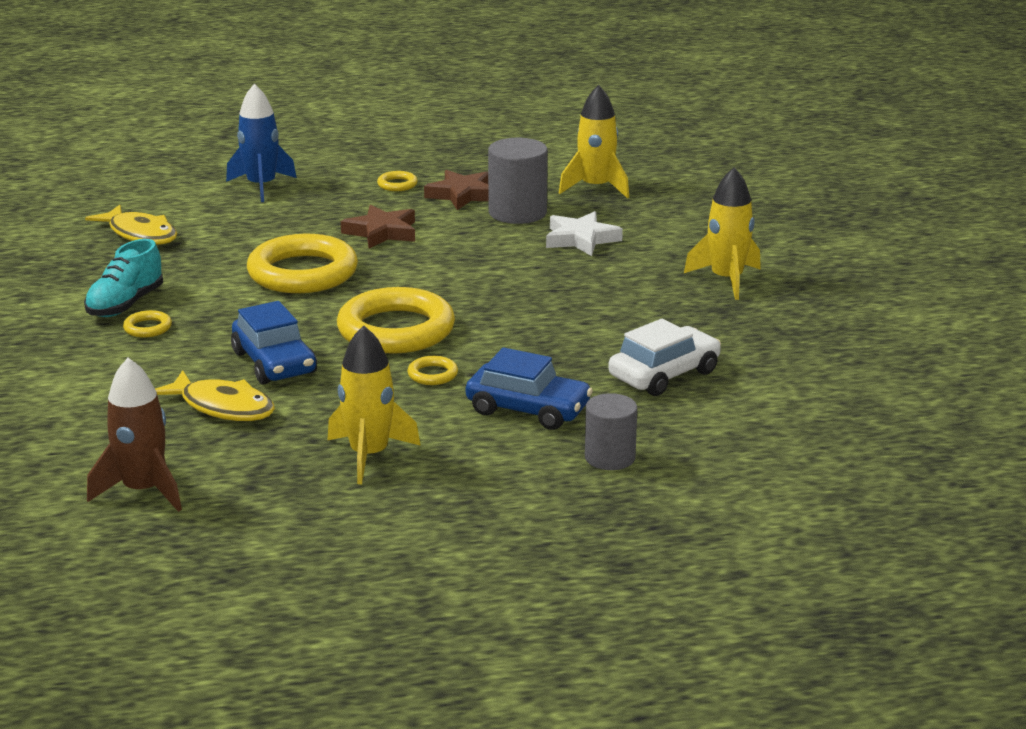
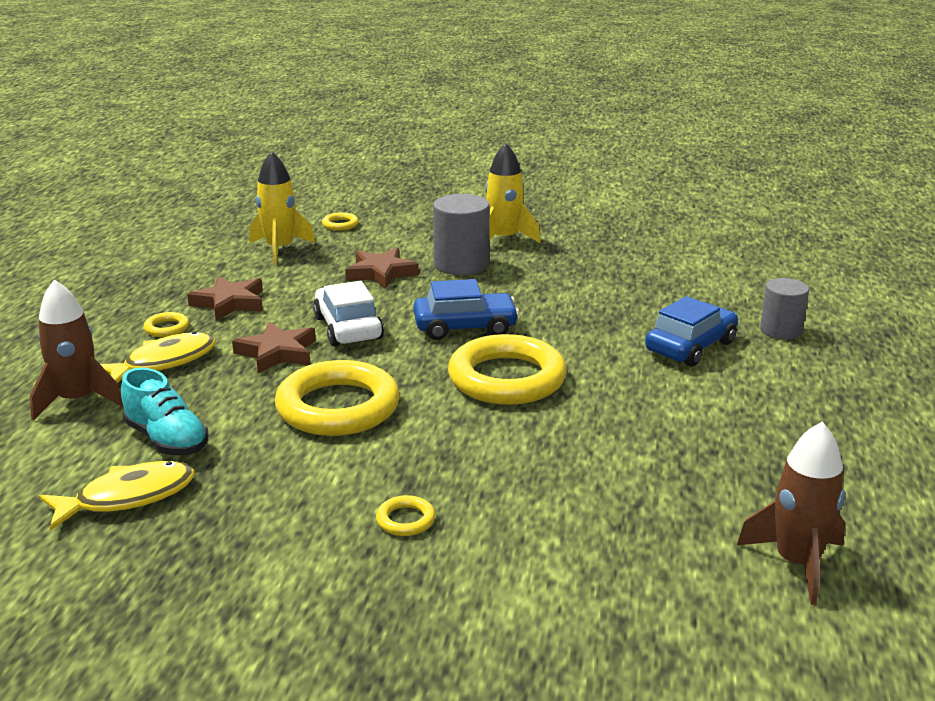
camera: 70 degrees left, 0 degrees up
turquoise shoe [84,239,163,317] -> turquoise shoe moved to [121,368,208,455]
yellow fish [155,370,275,421] -> yellow fish moved to [100,331,216,383]
blue rocket [226,84,297,202] -> brown rocket [30,279,123,421]
blue car [231,301,317,385] -> blue car moved to [413,279,519,340]
yellow rocket [327,325,421,484] -> none
yellow ring [407,356,458,385] -> yellow ring moved to [322,212,358,231]
grey cylinder [488,138,548,224] -> grey cylinder moved to [433,194,490,275]
white star [546,211,623,256] -> brown star [345,248,419,289]
white car [608,319,721,396] -> white car moved to [313,281,384,346]

